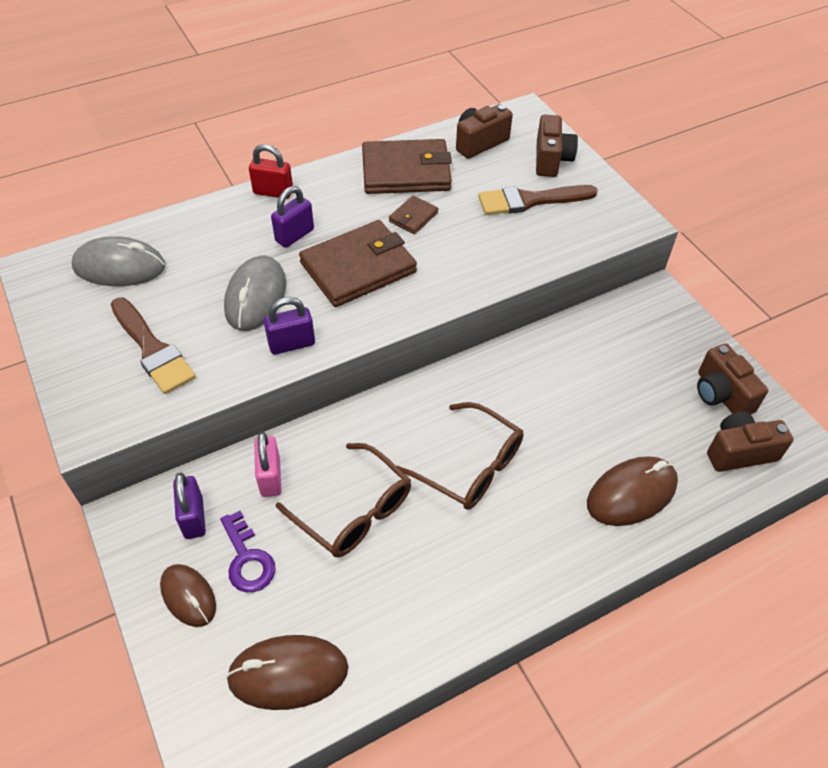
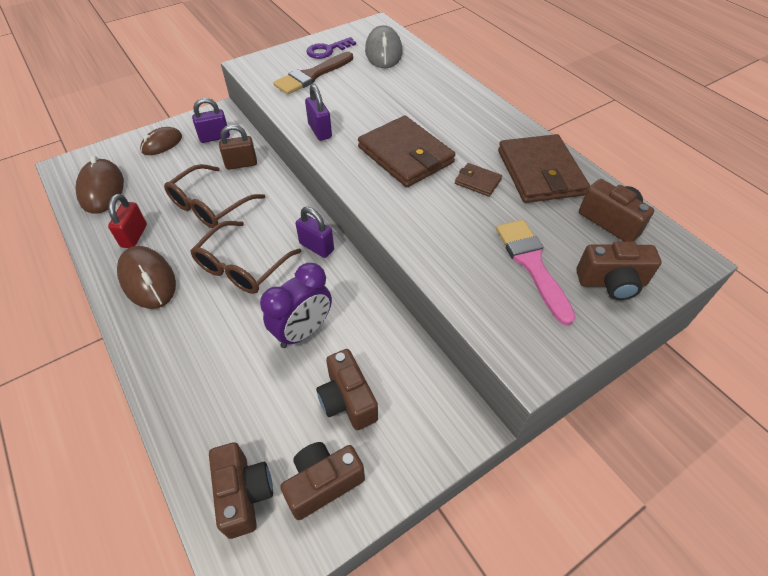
camera: 85 degrees right, 0 degrees up
purple key [220,511,276,592] -> purple key moved to [307,37,356,59]
grey mouse [224,256,286,331] -> none
red padlock [249,144,293,199] -> red padlock moved to [108,194,147,248]
pink padlock [254,432,281,497] -> brown padlock [219,125,257,170]
purple padlock [271,186,314,248] -> purple padlock moved to [296,207,334,258]
brown brush [478,185,598,215] -> pink brush [496,220,576,326]
brown mouse [587,456,678,526] -> brown mouse moved to [117,246,176,309]
none -> purple clock [260,263,332,348]
none -> brown camera [316,349,378,430]

